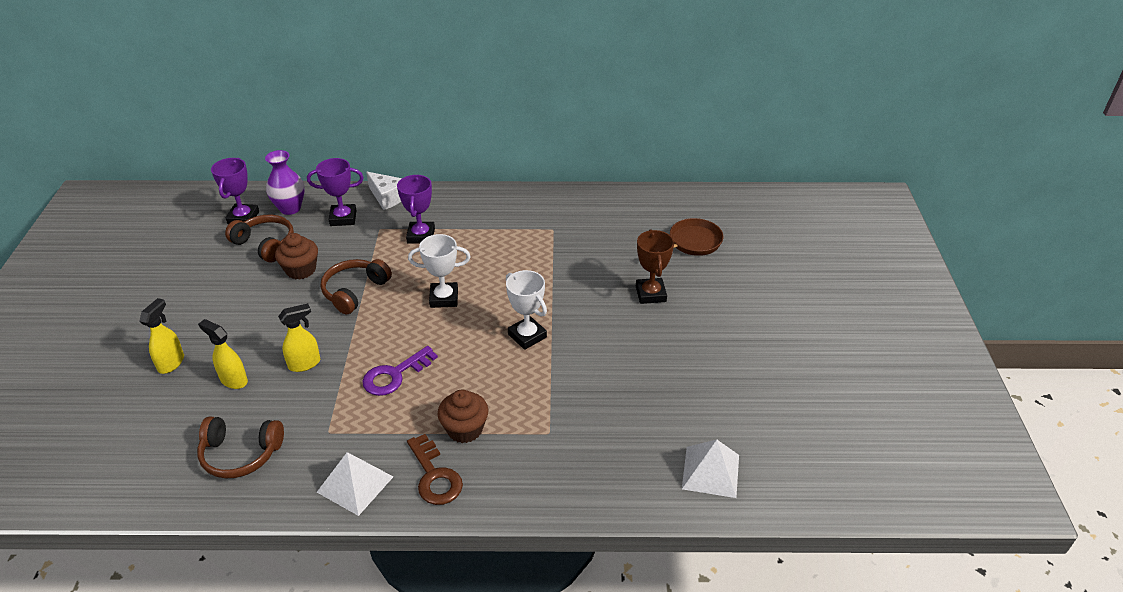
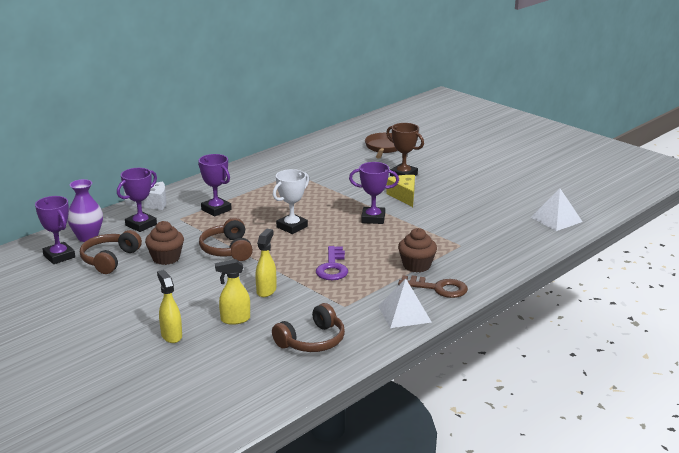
camera: 45 degrees left, 15 degrees down
brown headphones [225,214,294,262] -> brown headphones turned 60 degrees counterclockwise [80,230,142,274]
white trophy [506,270,547,350] -> purple trophy [349,162,399,224]
none -> yellow cheese [386,175,415,207]

